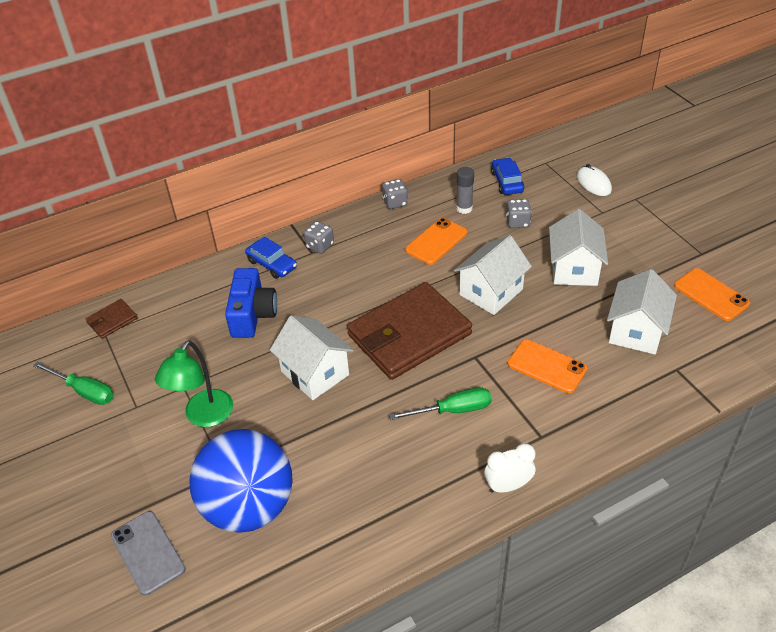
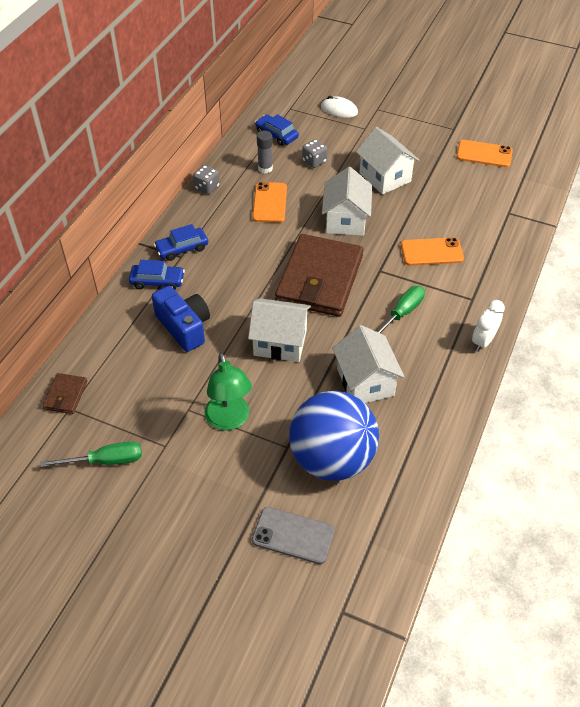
camera: 40 degrees left, 5 degrees up
grey dice [304,221,334,254] -> blue car [154,224,208,261]
white house [607,269,677,354] -> white house moved to [332,325,404,403]

